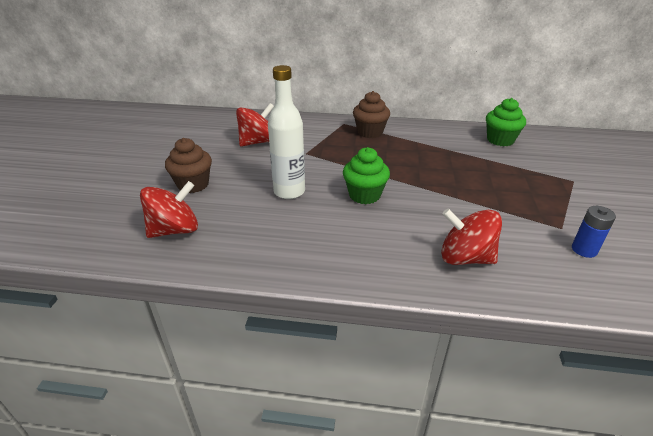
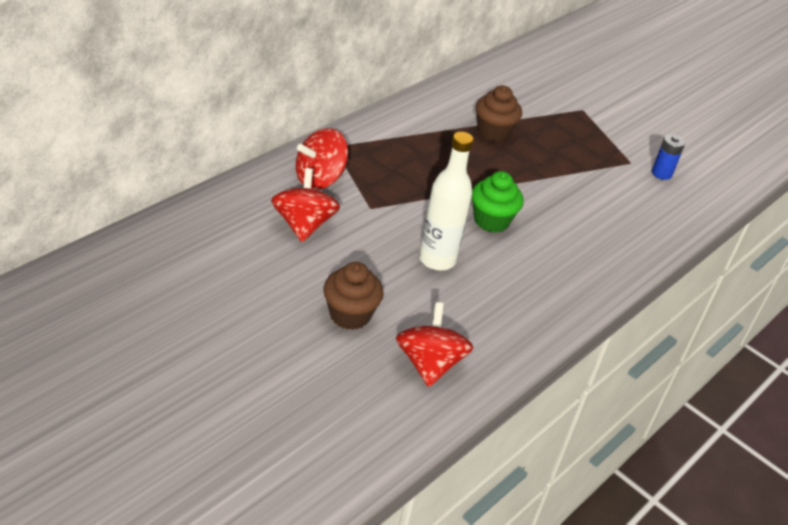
camera: 60 degrees left, 5 degrees up
brown cupcake [353,91,390,138] -> brown cupcake moved to [476,85,522,142]
red spinning top [441,208,502,265] -> red spinning top moved to [295,128,349,190]
green cupcake [486,98,526,146] -> none

